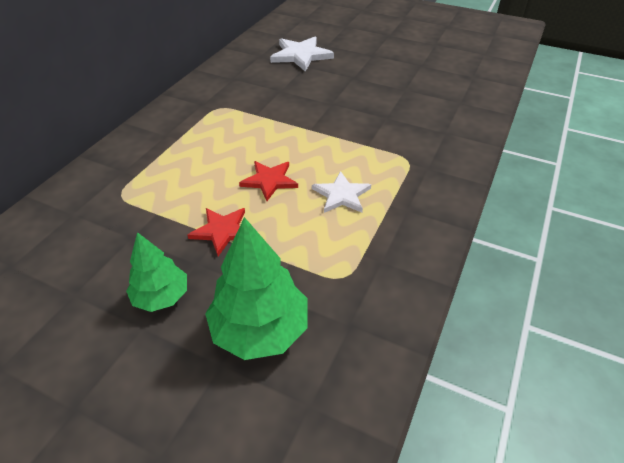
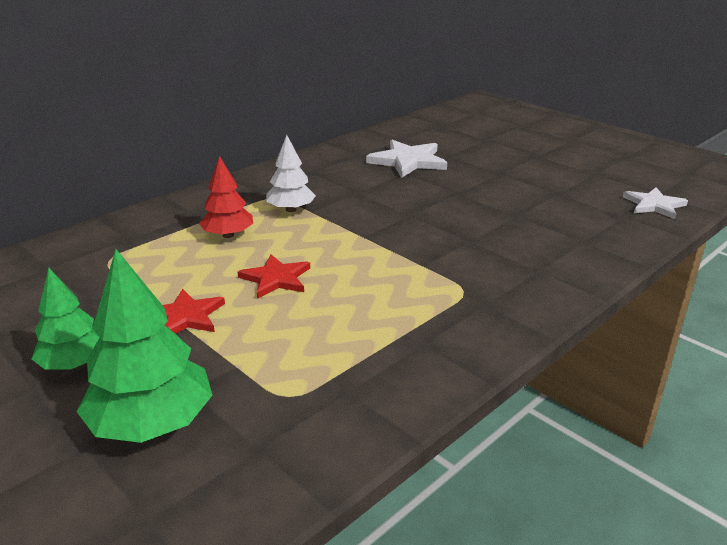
camera: 20 degrees right, 15 degrees down
white star [312,171,371,213] -> white star moved to [623,187,688,219]
none -> red tree [199,156,253,238]
none -> white tree [266,135,316,212]

